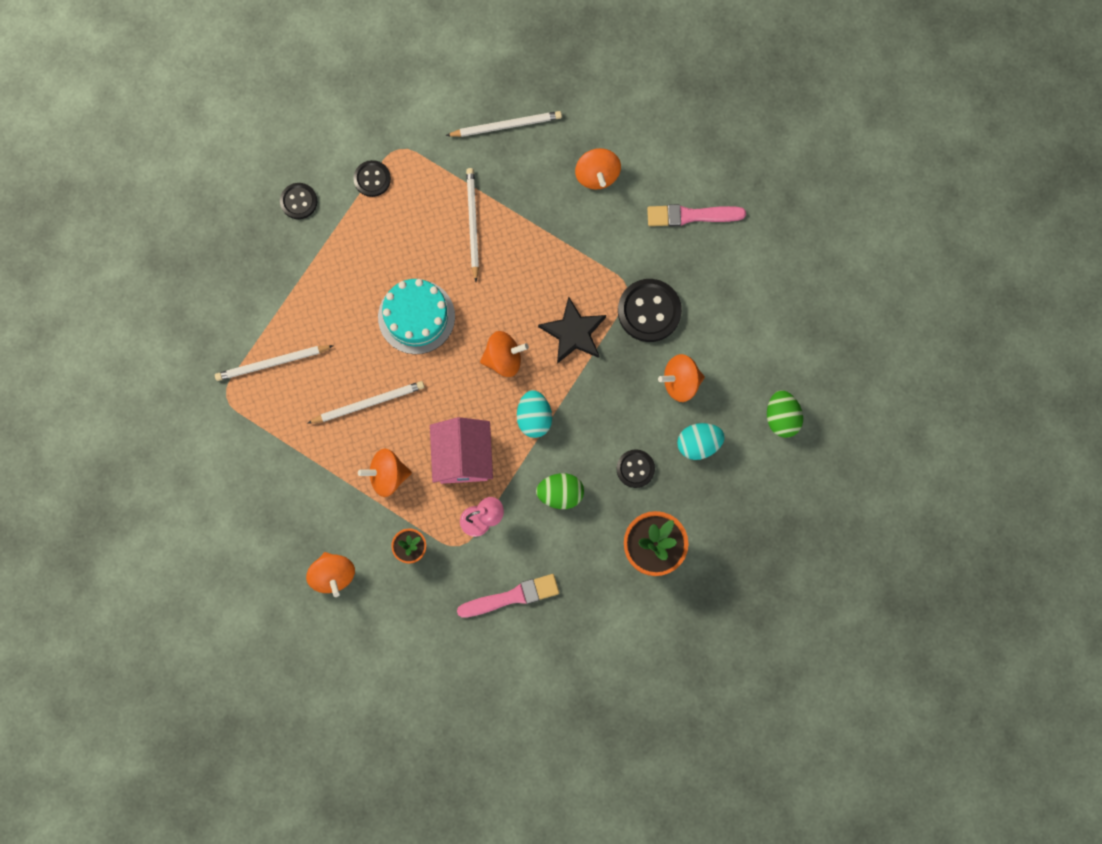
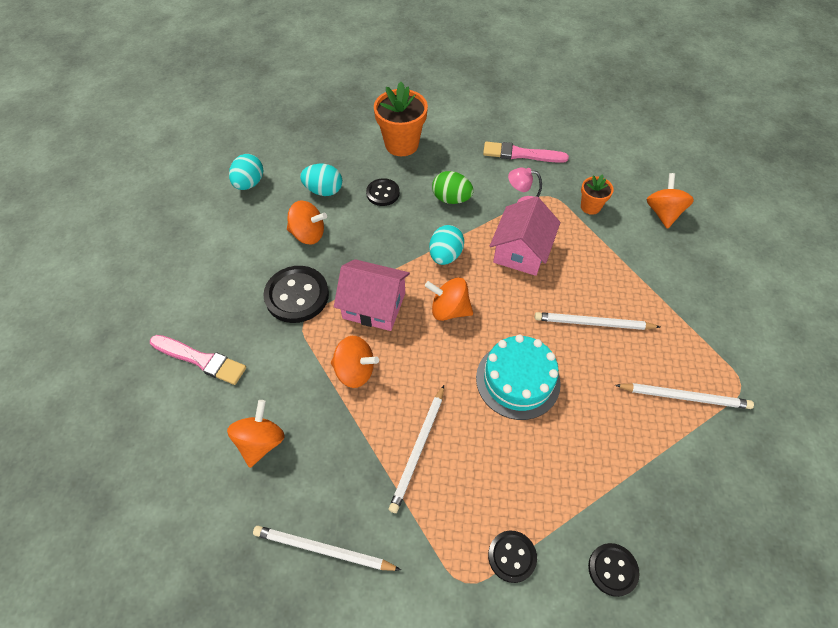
camera: 155 degrees left, 20 degrees down
orange spinning top [358,449,412,497] -> orange spinning top moved to [331,336,379,388]
black star [538,297,606,364] -> pink house [334,259,410,331]
green egg [767,390,803,438] -> turquoise egg [229,154,263,190]

